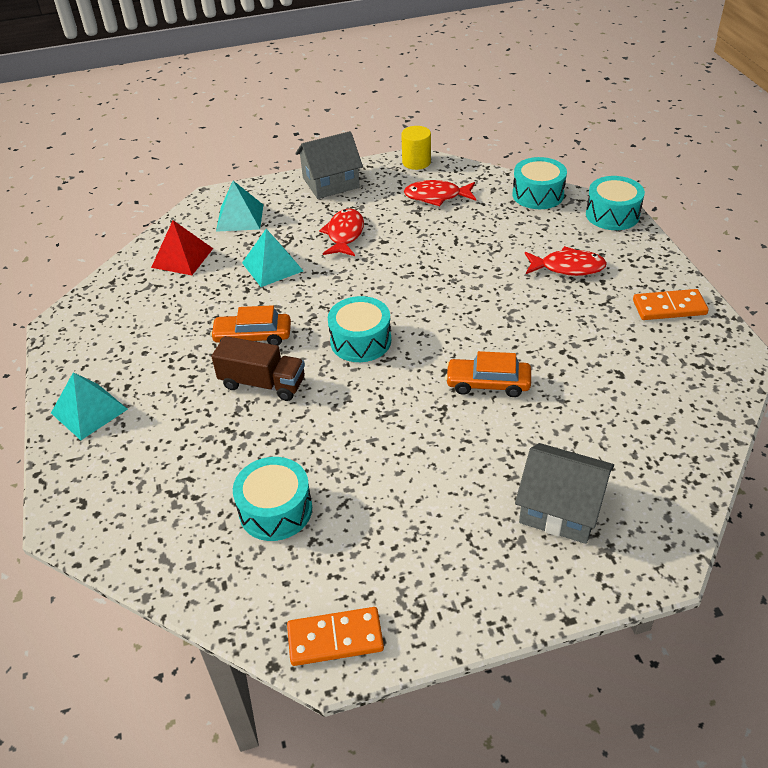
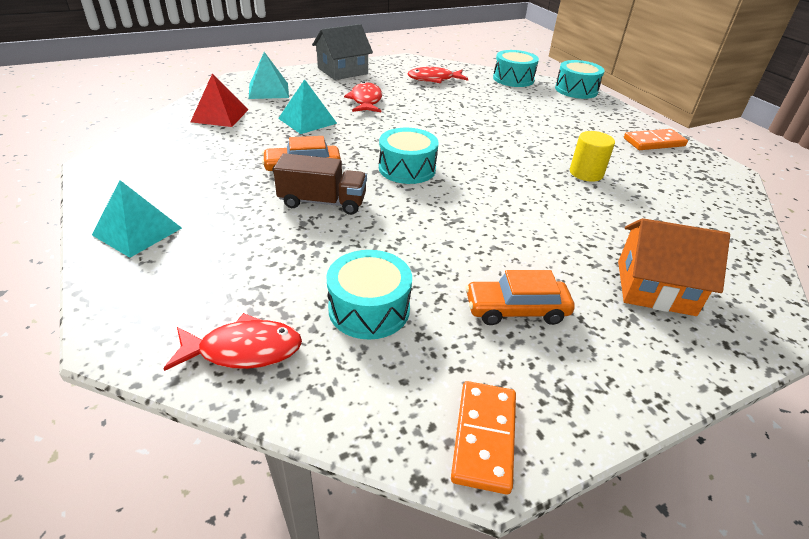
camera: 15 degrees left, 5 degrees down
orange domino [287,607,384,666] -> orange domino turned 60 degrees counterclockwise [451,381,516,495]
yellow cylinder [401,126,431,170] -> yellow cylinder moved to [570,131,615,182]
orange car [445,351,531,397] -> orange car moved to [465,270,575,325]
grey house [515,443,614,544] -> orange house [618,218,730,316]
red fish [525,246,607,276] -> red fish moved to [163,313,302,371]

